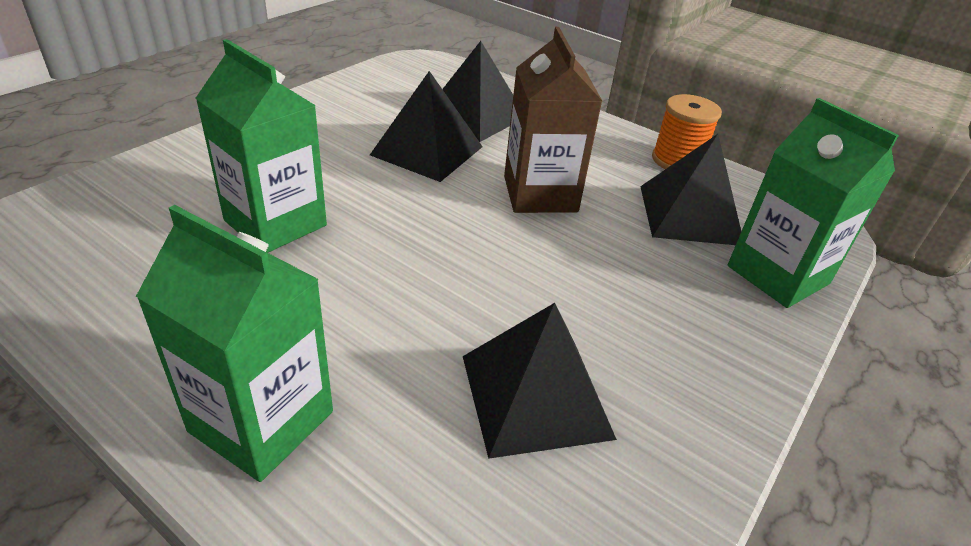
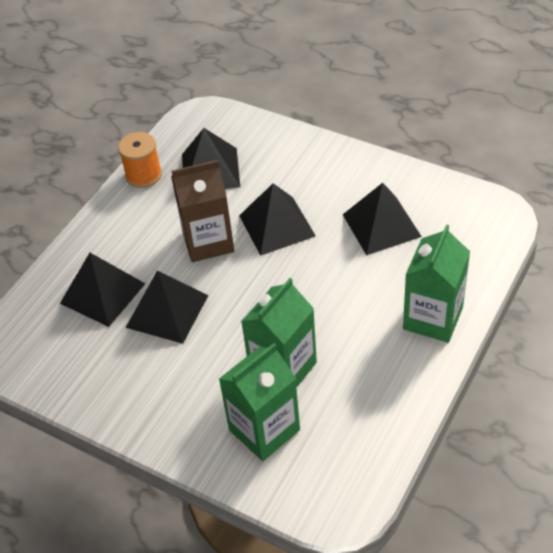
camera: 90 degrees left, 10 degrees up
green carton [728,98,899,308] -> green carton moved to [219,343,300,461]
none -> black pyramid [239,183,316,256]

